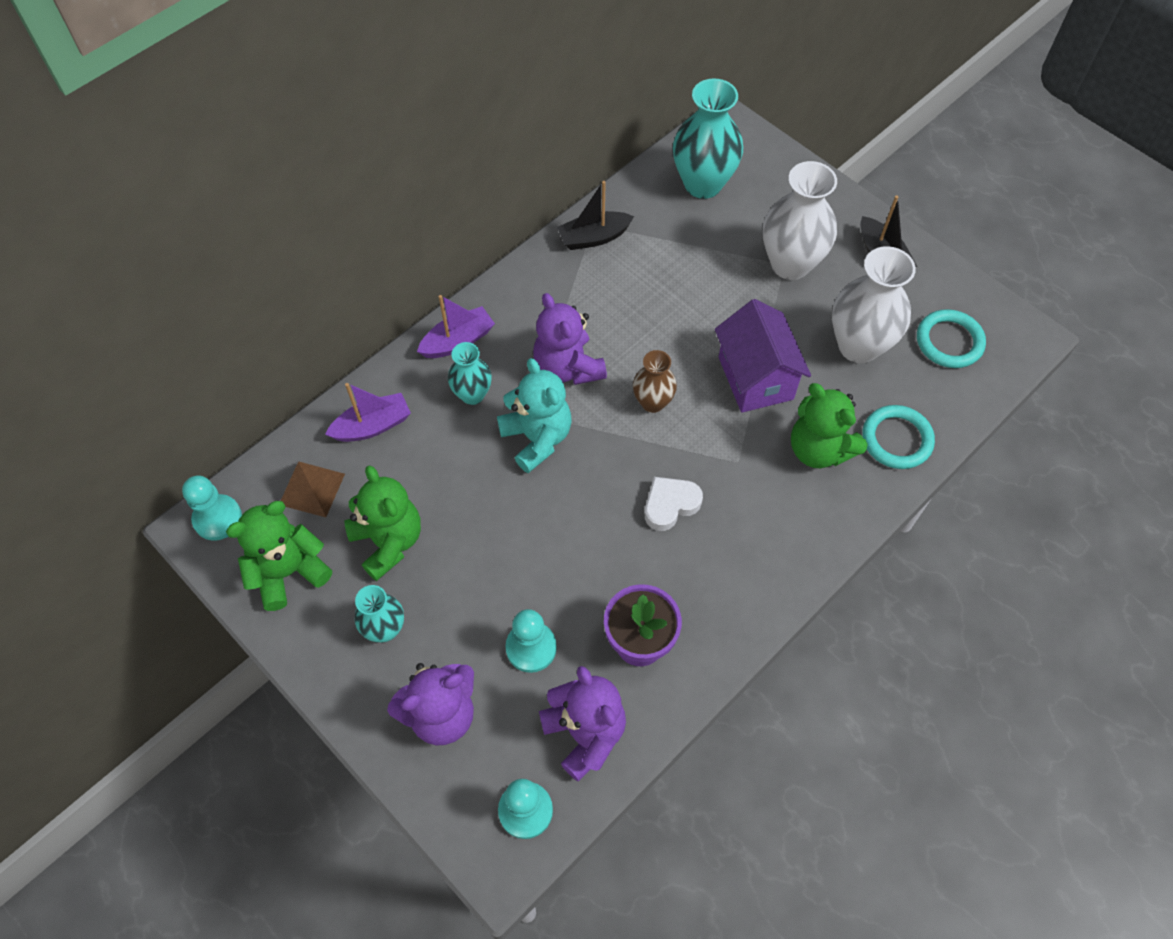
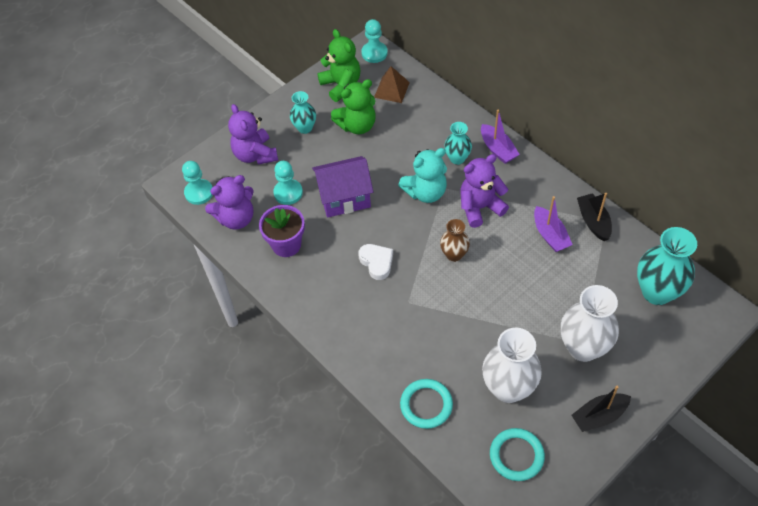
camera: 95 degrees right, 5 degrees down
purple boat [325,383,411,442] -> purple boat moved to [534,196,573,252]
purple house [715,299,811,413] -> purple house moved to [312,156,373,218]
green teddy bear [791,383,867,468] -> none

